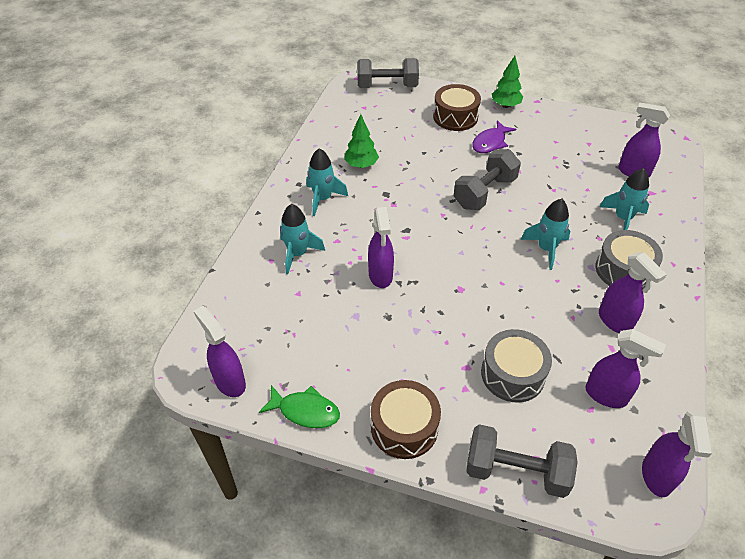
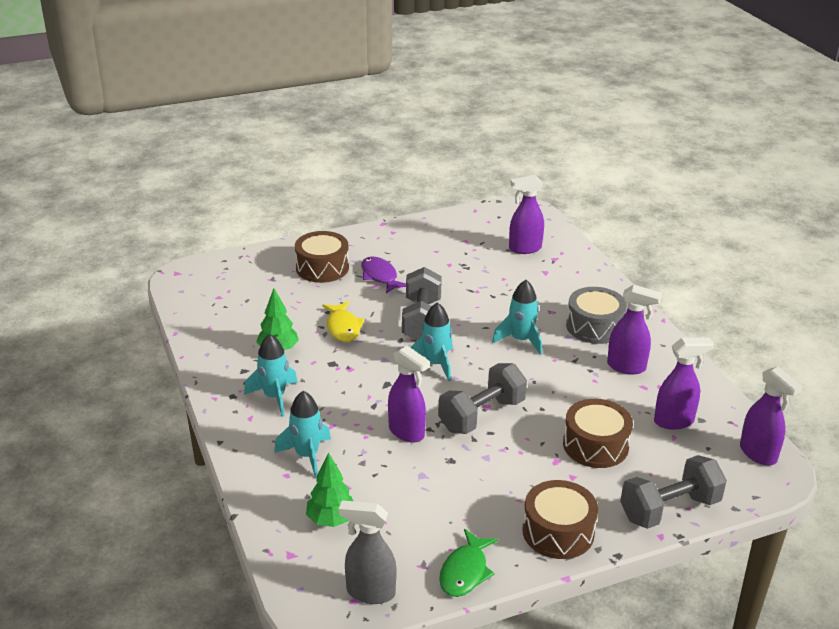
camera: 40 degrees left, 15 degrees down
purple spray bottle [194,306,246,397] -> grey spray bottle [339,500,397,604]
green fish [259,385,340,428] -> green fish turned 135 degrees clockwise [439,529,498,597]
grey dumbbell [357,58,419,88] -> grey dumbbell moved to [438,363,527,434]
purple fish [472,120,516,153] -> purple fish turned 150 degrees clockwise [361,256,406,294]
grey drum [481,329,552,402] -> brown drum [563,399,633,468]
green tree [492,56,523,108] -> green tree moved to [306,452,353,527]
turquoise rocket [599,168,649,230] -> turquoise rocket moved to [410,302,453,381]
none -> yellow fish [322,301,365,342]

